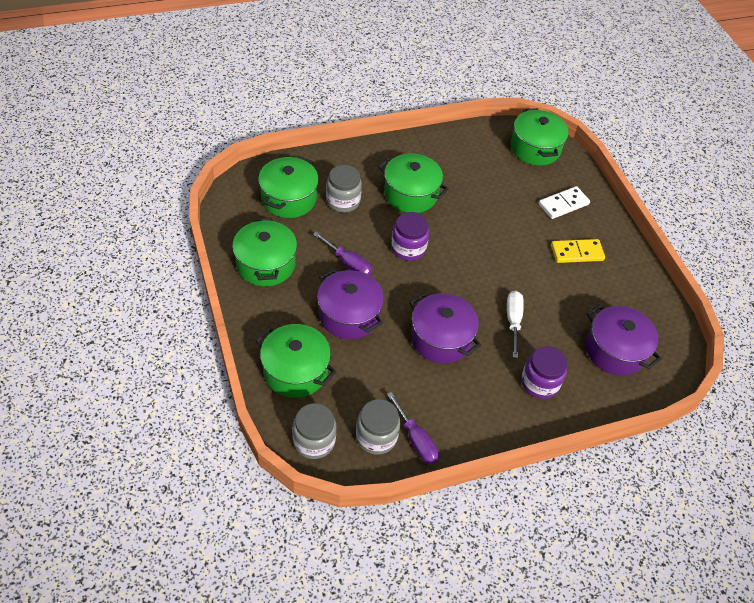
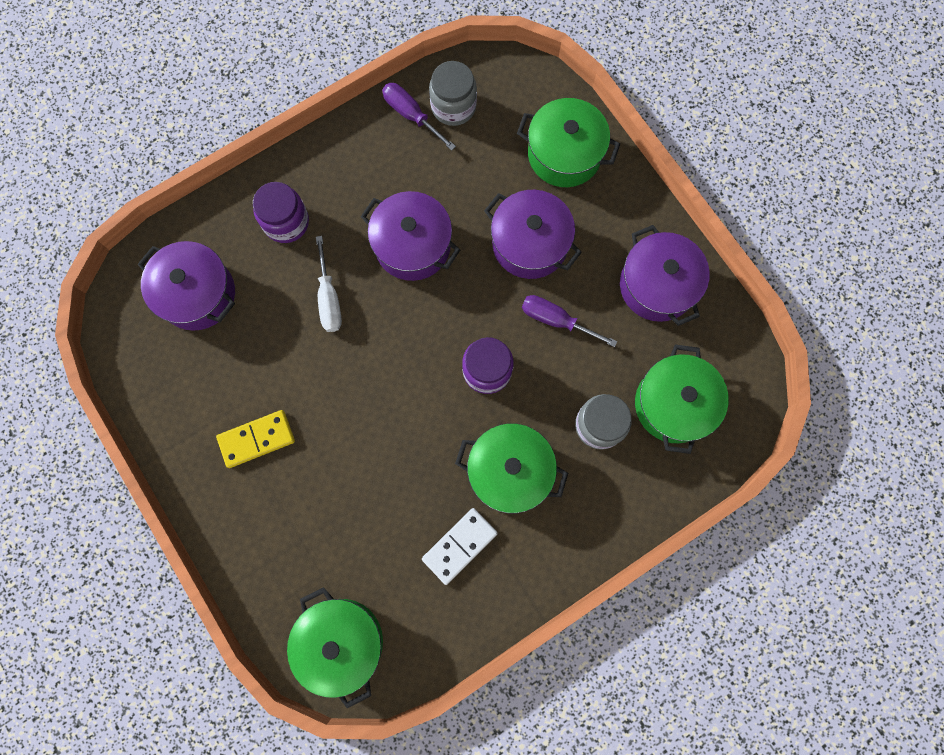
camera: 170 degrees right, 25 degrees up
green pot [232,218,297,286] -> purple pot [620,225,710,326]
grey jar [292,403,336,459] -> none
white domino [539,186,590,219] -> white domino moved to [422,508,498,585]

